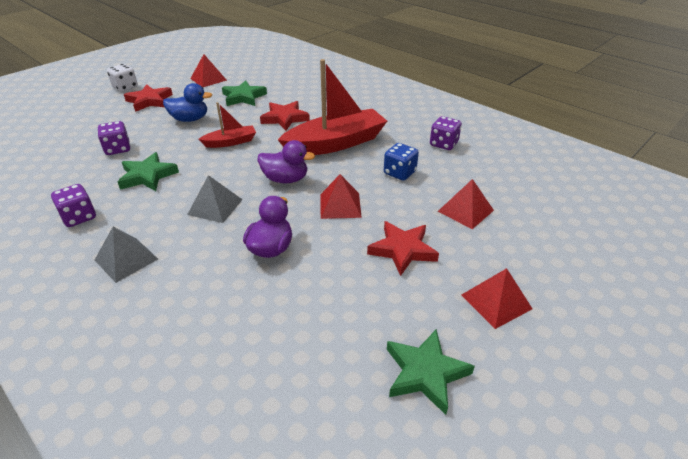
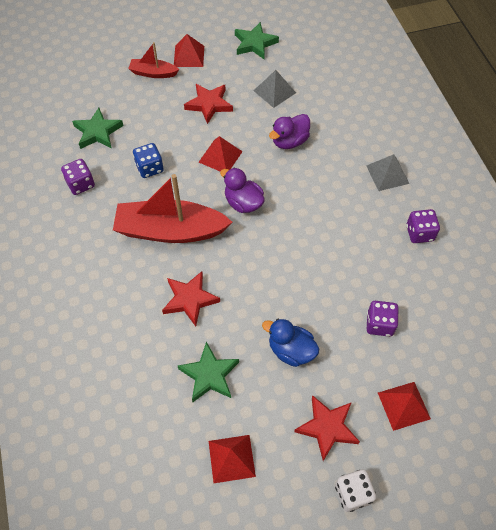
camera: 150 degrees left, 20 degrees up
green star [117,152,179,191] -> green star moved to [72,108,123,149]
grey pyramid [187,175,243,223] -> grey pyramid moved to [253,70,296,108]
red boat [199,102,256,148] -> red boat moved to [128,42,179,78]
red pyramid [438,179,494,229] -> red pyramid moved to [378,382,431,431]

